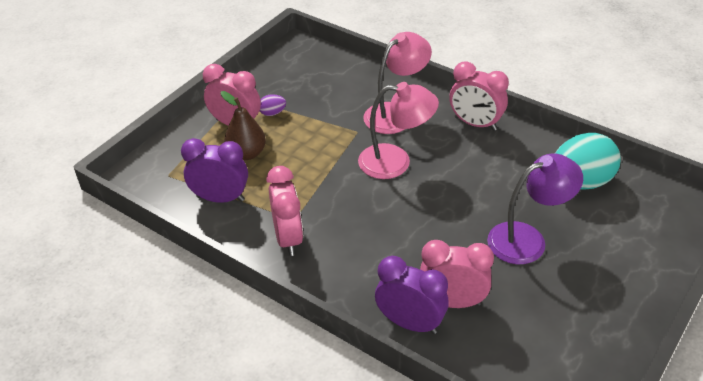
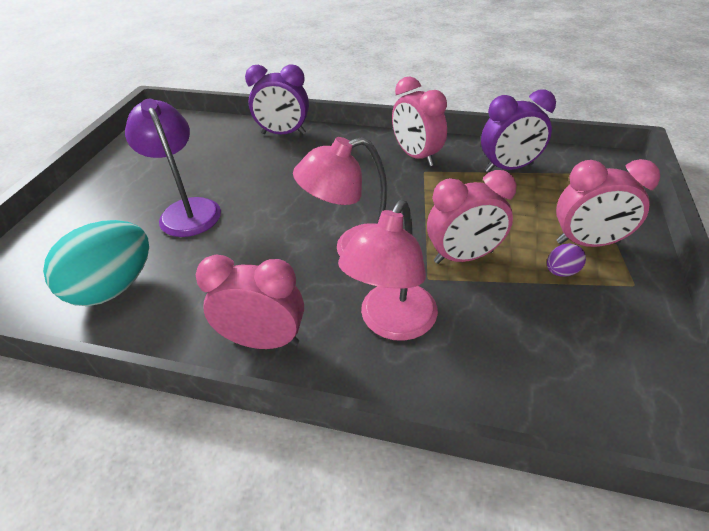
camera: 160 degrees right, 0 degrees up
brown pear [221,91,266,160] -> none
pink clock [420,240,494,308] -> pink clock moved to [427,170,516,264]
purple lamp [487,153,583,264] -> purple lamp turned 105 degrees clockwise [125,99,221,237]

